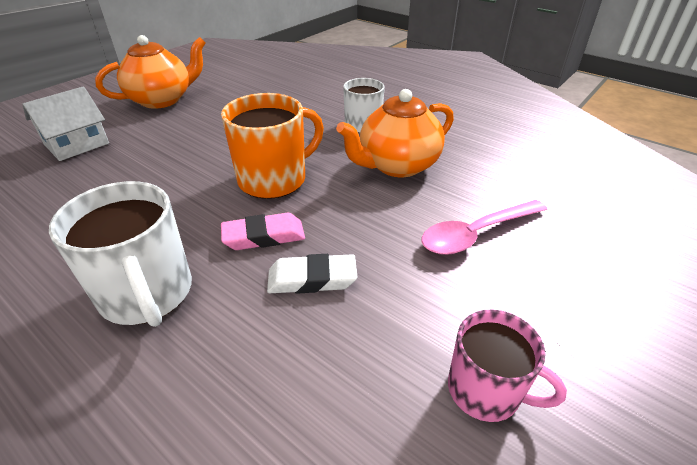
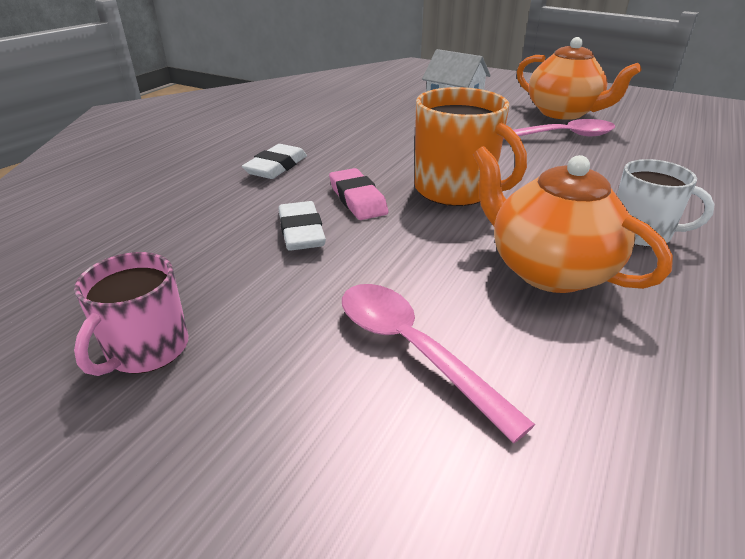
camera: 80 degrees right, 5 degrees down
white mug [49,181,192,327] -> white eraser [242,144,307,179]
none -> pink spoon [503,119,615,139]

